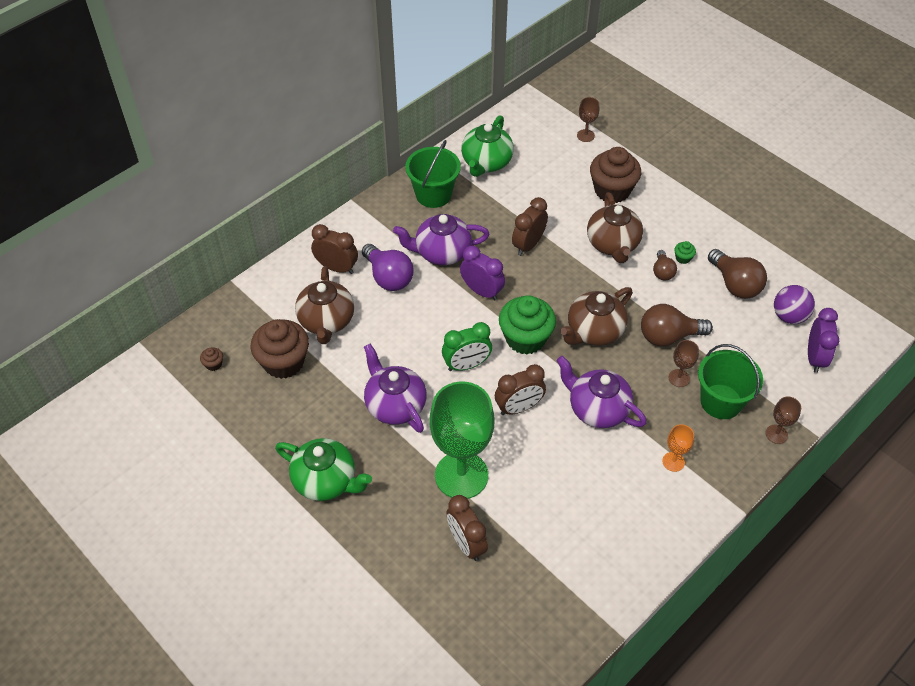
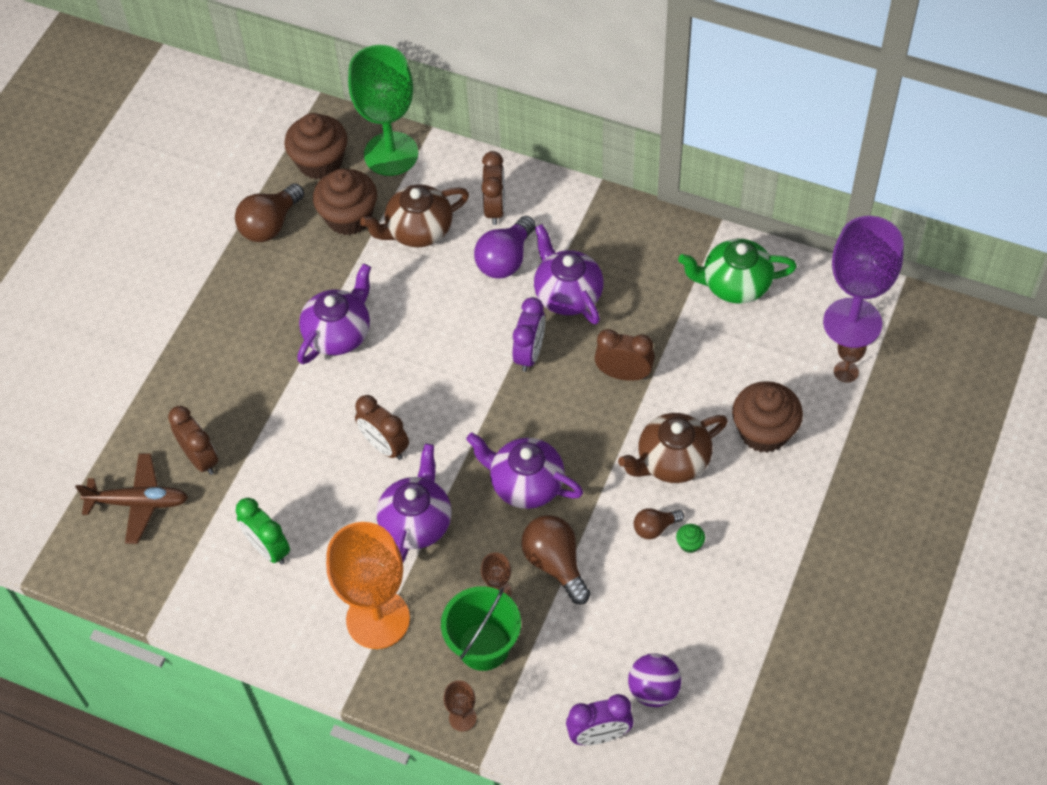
camera: 70 degrees right, 5 degrees up
brown cupcake [200,347,223,371] -> brown cupcake [284,113,347,180], size x2.49
green teapot [275,438,372,501] -> none
green bucket [405,140,461,208] -> none
green goblet [429,381,495,499] -> green goblet moved to [348,45,418,176]
green clock [442,322,492,371] -> green clock moved to [236,498,290,565]
brown clock [446,495,488,561] -> brown clock turned 105 degrees clockwise [168,406,218,475]
green cupcake [499,295,556,354] -> none
brown teapot [560,287,633,346] -> purple teapot [466,432,583,509]
orange goblet [662,424,694,472] -> orange goblet [326,522,410,649], size x2.39
brown light bulb [708,249,767,299] -> brown light bulb moved to [235,183,304,242]
none -> brown plane [75,454,188,544]
none -> purple goblet [823,216,904,345]

